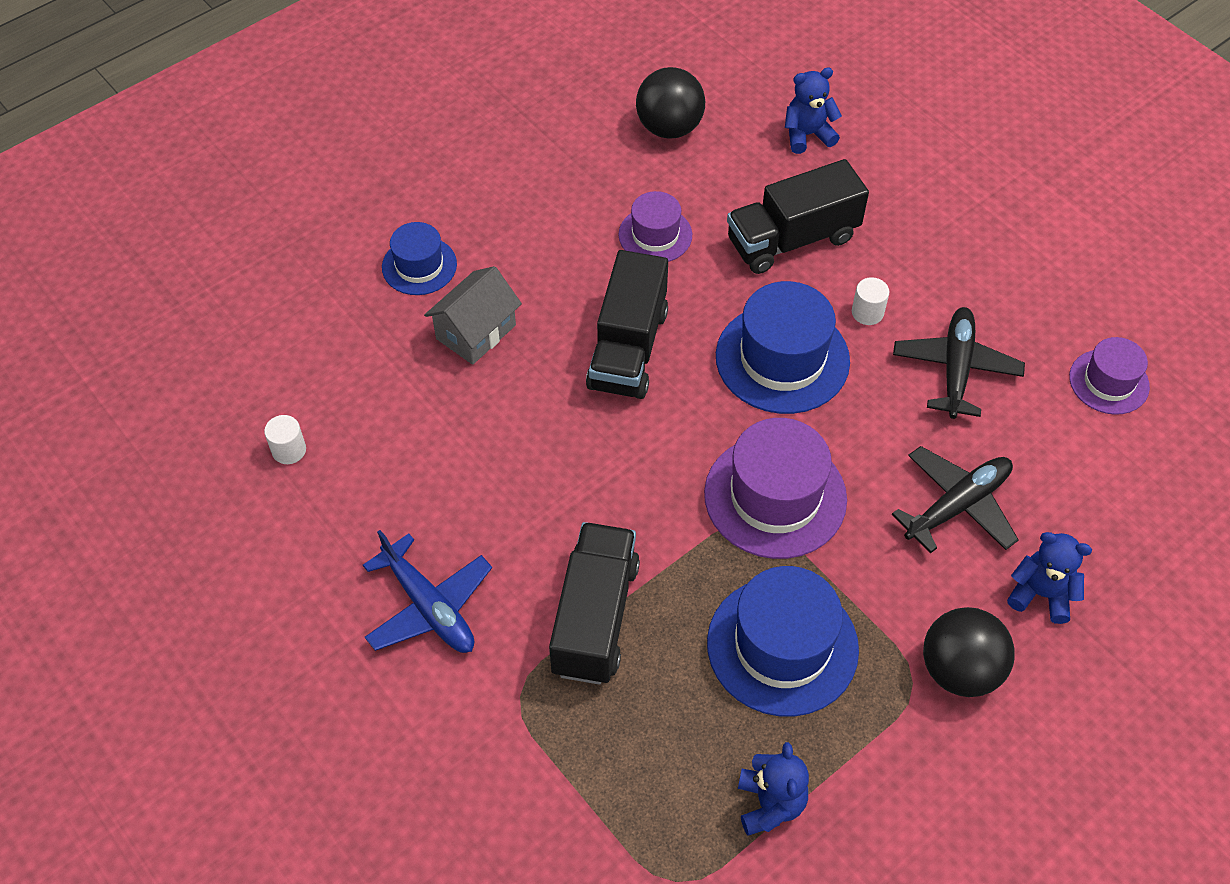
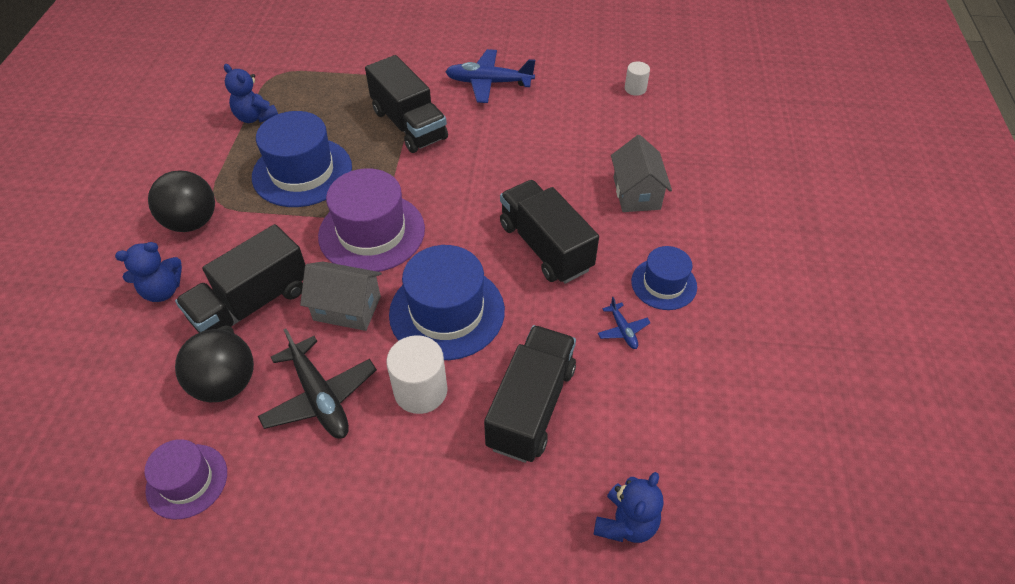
camera: 135 degrees right, 5 degrees down
blue hat [382,222,457,295] -> blue hat moved to [631,246,697,310]
purple hat [619,191,692,262] -> blue plane [598,297,651,349]
black ball [636,67,705,139] -> black ball moved to [175,329,254,402]
white cylinder [852,277,889,325] -> white cylinder [386,335,448,414], size x1.74
black plane [891,446,1019,553] -> black truck [175,224,305,333]
none -> grey house [300,261,382,331]

